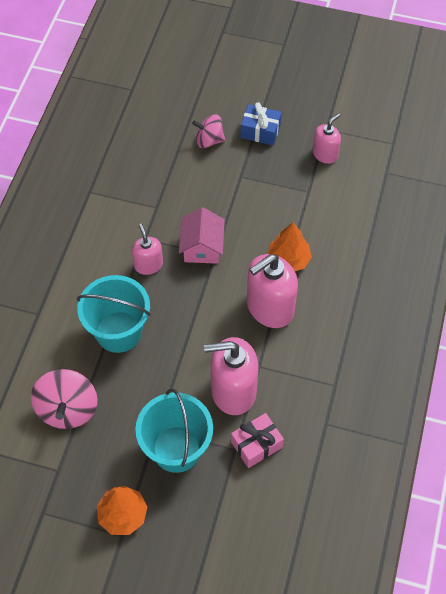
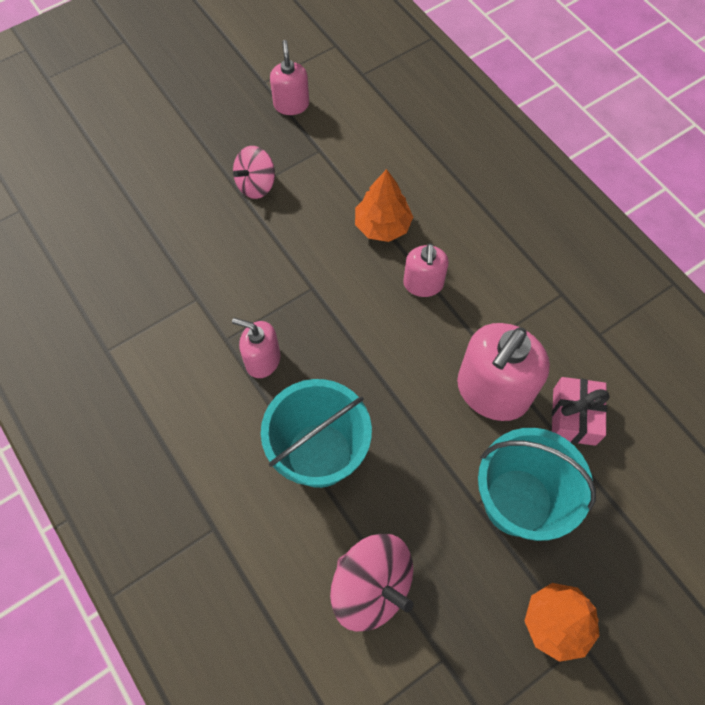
camera: 50 degrees left, 5 degrees up
pink house [179,207,225,264] -> none
pink spinning top [192,114,225,148] -> pink spinning top moved to [233,146,275,199]
blue gift [241,102,281,145] -> none
pink soap dispenser [247,254,298,328] -> pink soap dispenser [403,243,449,297], size x0.56

